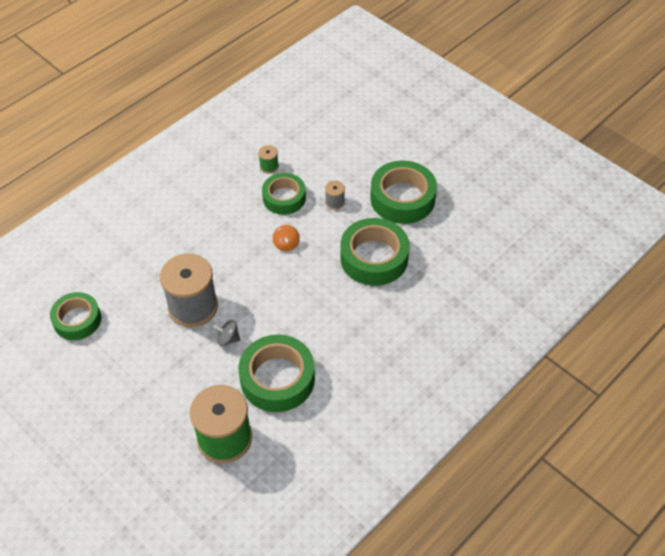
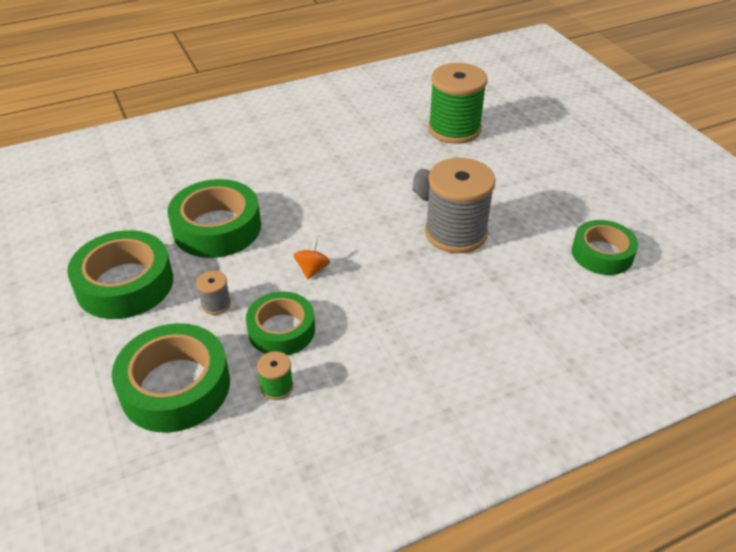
camera: 160 degrees left, 10 degrees down
green tape [238,335,315,412] -> green tape moved to [112,323,230,433]

